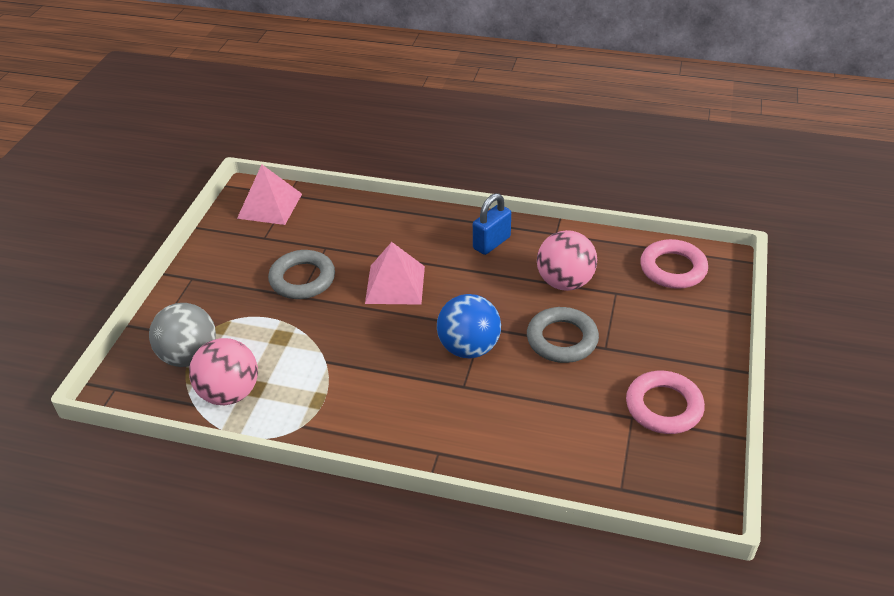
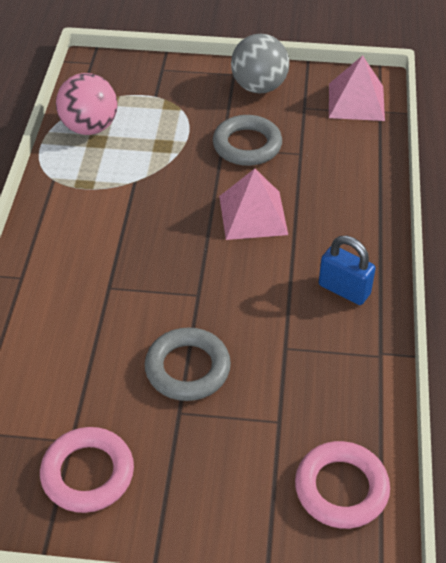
camera: 80 degrees right, 5 degrees up
grey ball [149,303,216,367] -> grey ball moved to [231,34,289,94]
blue ball [437,294,501,359] -> none
pink ball [537,230,597,291] -> none

